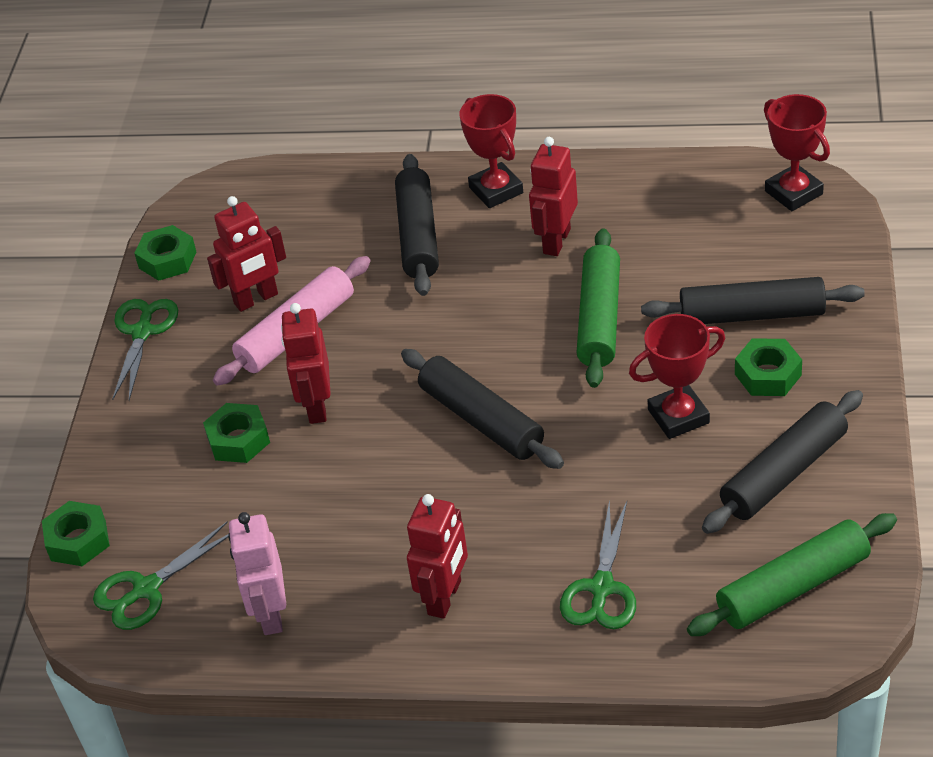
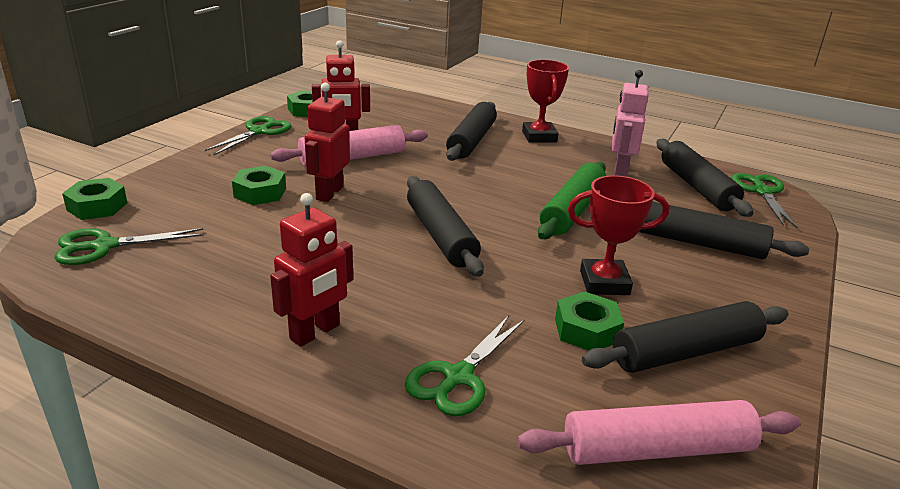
camera: 15 degrees right, 15 degrees down
pink robot [228,512,286,635] -> pink robot moved to [612,70,649,177]
red robot [529,137,578,256] -> none
green rolling pin [687,513,897,636] -> pink rolling pin [517,400,800,465]
green nut [735,338,802,396] -> green nut moved to [555,291,624,351]
red trophy [764,94,830,211] -> green scissors [731,173,797,228]
none -> black rolling pin [656,139,754,217]

